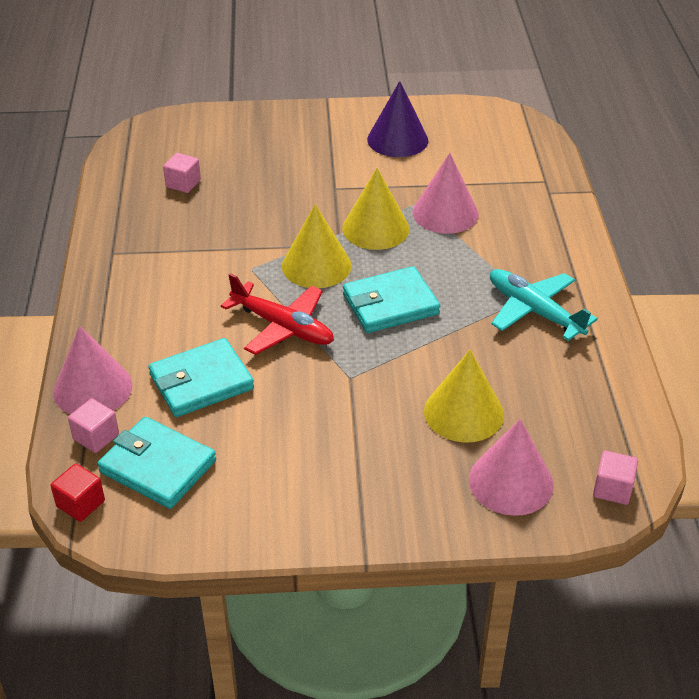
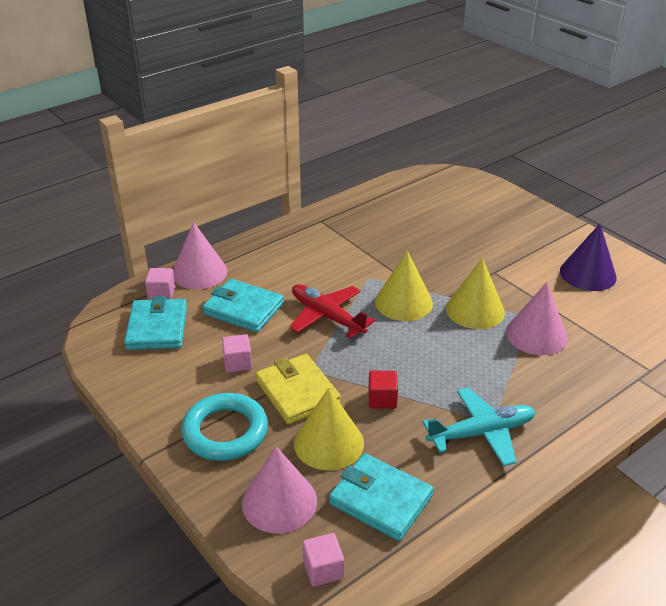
camera: 55 degrees right, 5 degrees down
red cube [51,463,105,522] -> red cube moved to [368,371,398,409]
pink cube [163,153,201,193] -> pink cube moved to [222,334,252,373]
red plane [221,273,334,355] -> red plane turned 135 degrees clockwise [289,284,376,339]
turquoise wallet [343,266,440,333] -> turquoise wallet moved to [329,453,434,541]
turquoise plane [490,269,598,341] -> turquoise plane turned 60 degrees clockwise [423,388,536,466]
none -> turquoise ring [181,393,268,461]
none -> yellow wallet [256,354,341,425]

